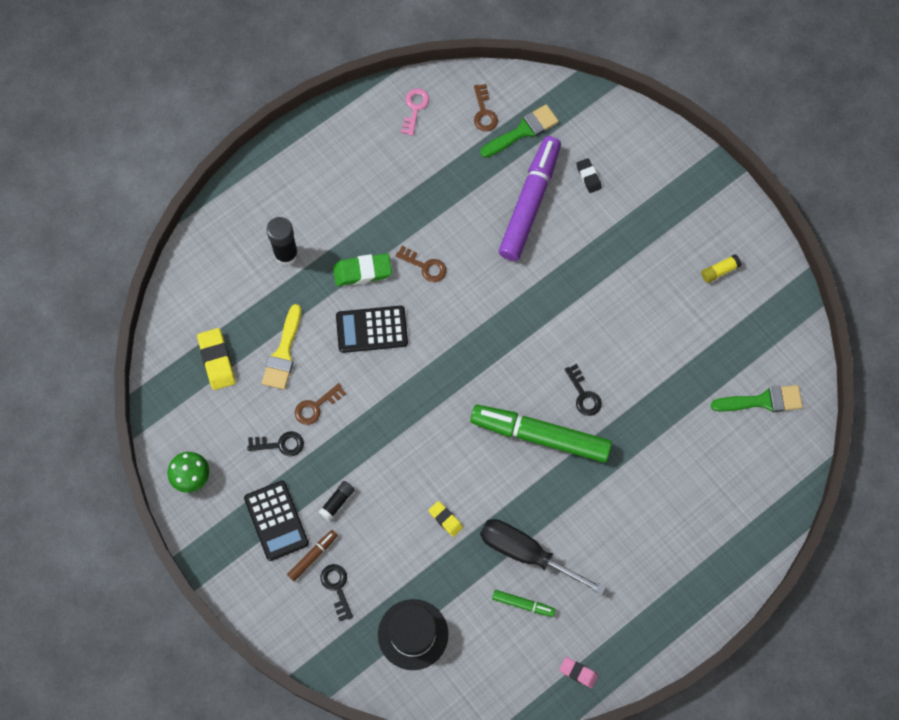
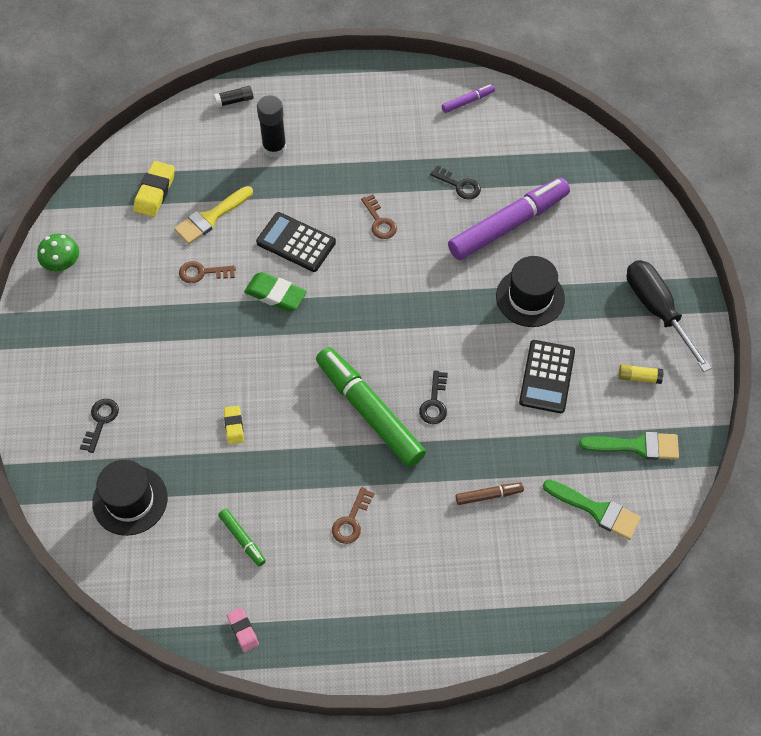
camera: 35 degrees right, 10 degrees down
black calculator [244,481,309,561] -> black calculator moved to [519,340,575,413]
black key [247,431,304,456] -> black key moved to [430,165,481,200]
brown marker [287,530,338,581] -> brown marker moved to [456,483,524,505]
black glue stick [318,481,355,521] -> black glue stick moved to [214,86,254,108]
green eraser [333,253,392,286] -> green eraser moved to [244,272,307,312]
pink key [401,88,429,136] -> purple marker [442,84,495,113]
brown key [474,84,498,131] -> brown key moved to [332,487,375,544]
green brush [480,104,559,158] -> green brush moved to [579,432,679,460]
black screwdriver [480,519,606,595] -> black screwdriver moved to [627,260,711,372]
black eraser [576,158,602,193] -> none
none -> black hat [496,256,565,327]

